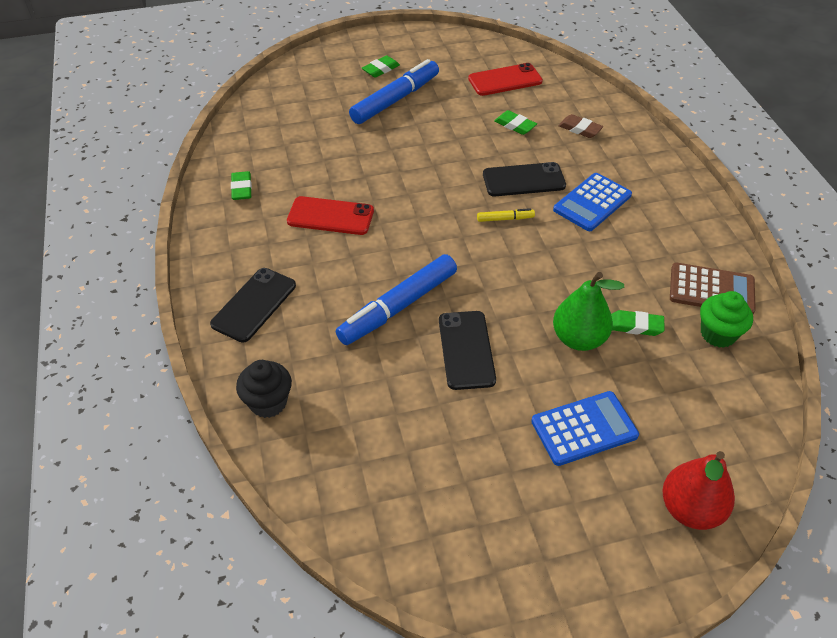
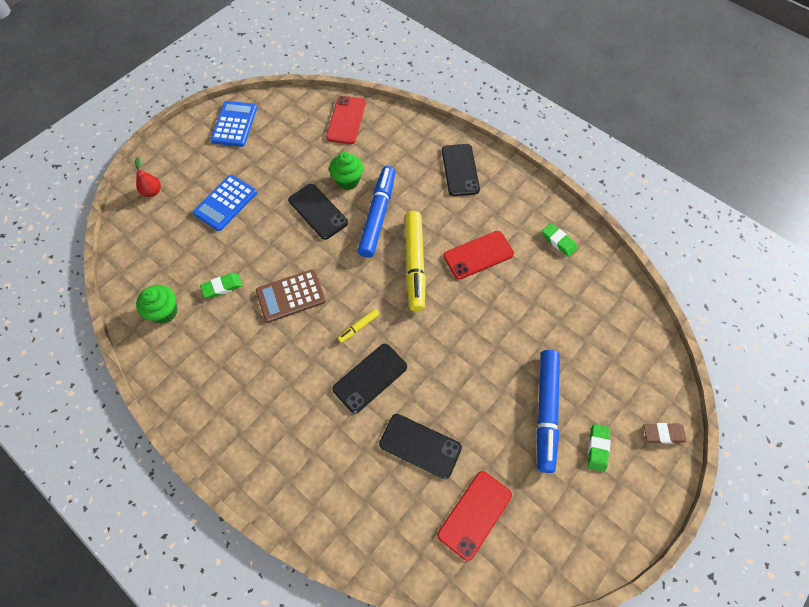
camera: 145 degrees right, 15 degrees up
black cupcake [236,360,292,418] -> none
green eraser [494,110,537,135] -> black phone [379,414,462,479]
blue calculator [553,173,632,231] -> blue calculator moved to [210,101,257,147]
green pear [553,272,625,351] -> none
brown eraser [558,114,603,138] -> brown eraser moved to [644,423,687,443]
red pear [662,451,735,530] -> red pear [135,157,161,197], size x0.59
brown calculator [670,263,756,314] -> brown calculator moved to [256,269,326,323]
none -> red phone [326,96,366,144]
none -> green cupcake [329,152,363,190]
none -> yellow marker [405,211,426,312]

